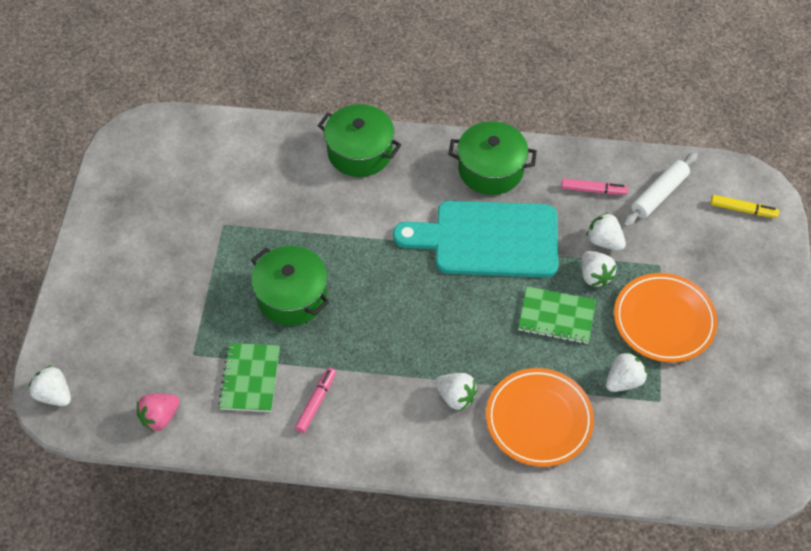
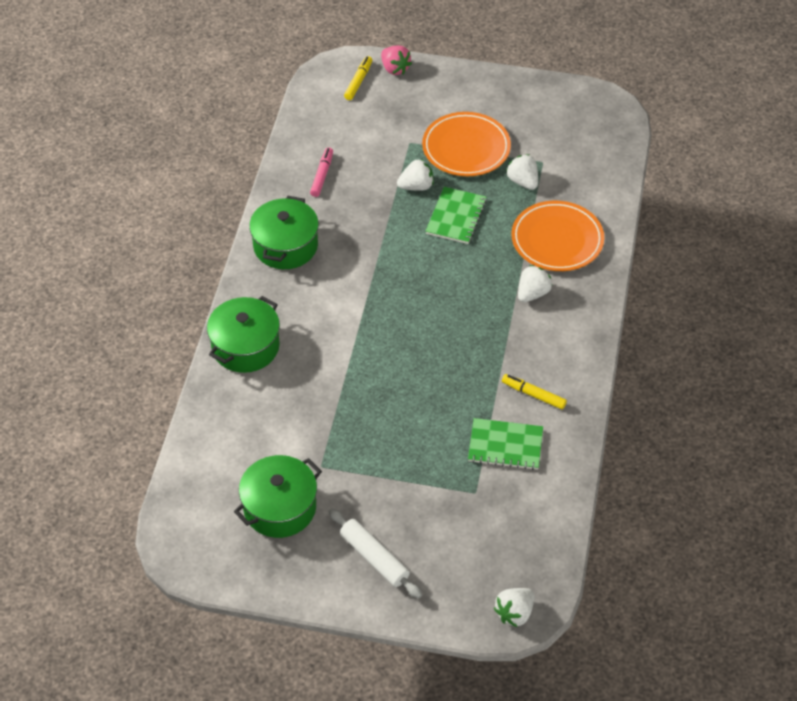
camera: 85 degrees left, 5 degrees down
pink strawberry [136,394,180,432] -> pink strawberry moved to [381,46,412,75]
green pot [251,246,329,326] -> green pot moved to [234,455,322,538]
pink marker [295,367,336,433] -> yellow marker [502,374,567,410]
turquoise cutting board [393,201,558,278] -> none
white strawberry [586,212,626,250] -> none
white rolling pin [623,152,698,227] -> white rolling pin moved to [329,508,422,599]

